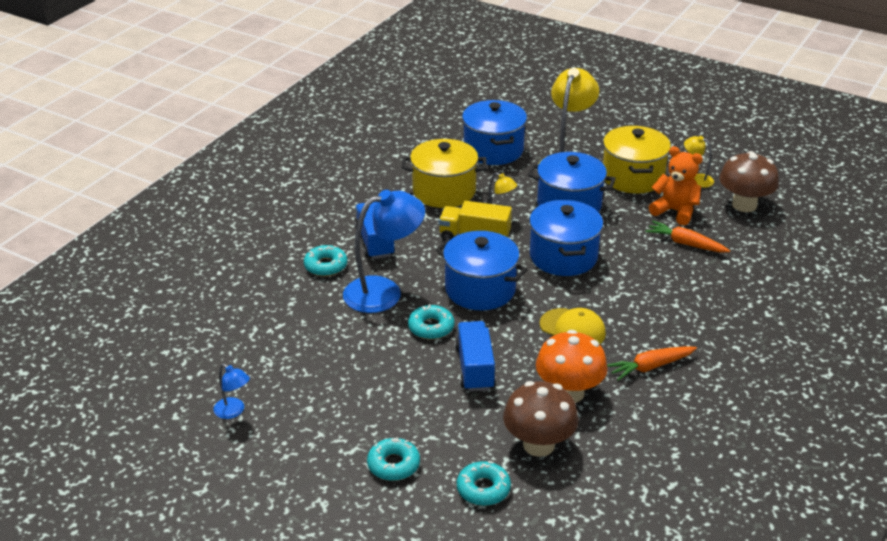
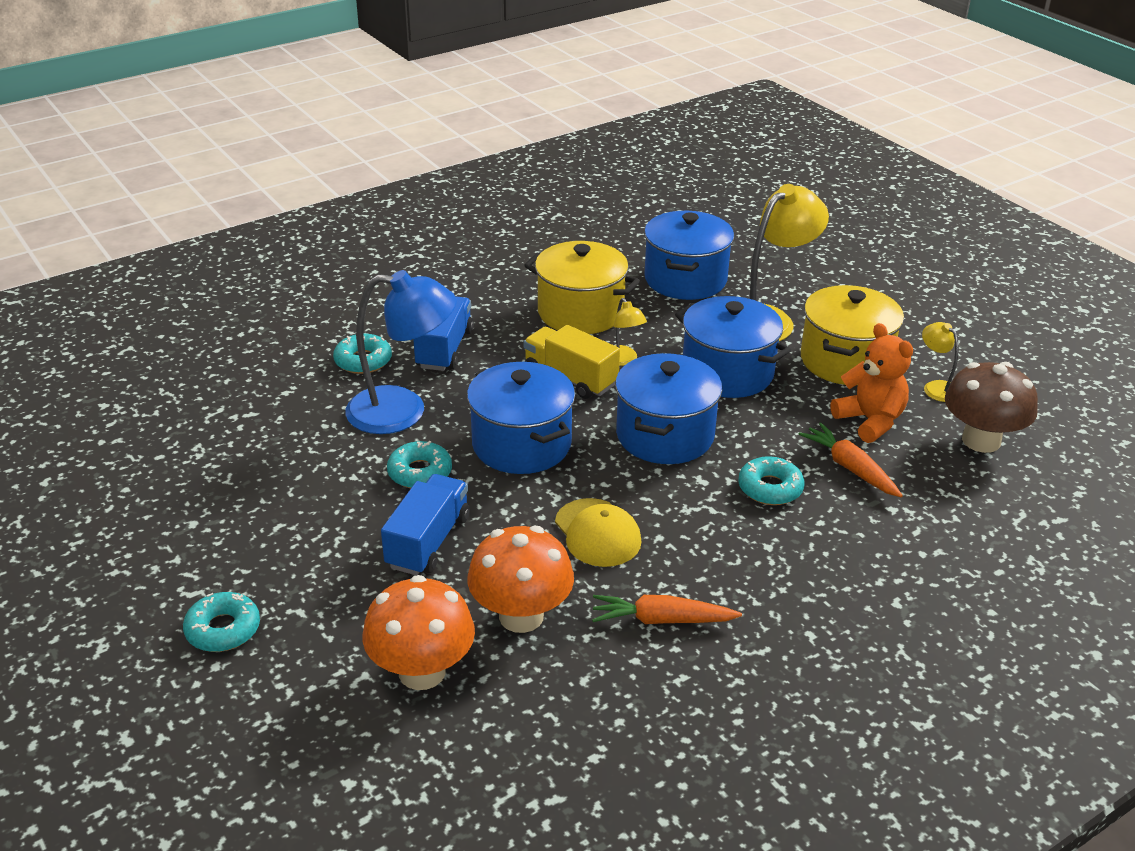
camera: 25 degrees right, 0 degrees up
blue lamp [214,364,250,419] -> none
turquoise donut [457,461,511,506] -> turquoise donut moved to [738,456,805,505]
brown mushroom [503,381,578,457] -> orange mushroom [362,575,475,690]

